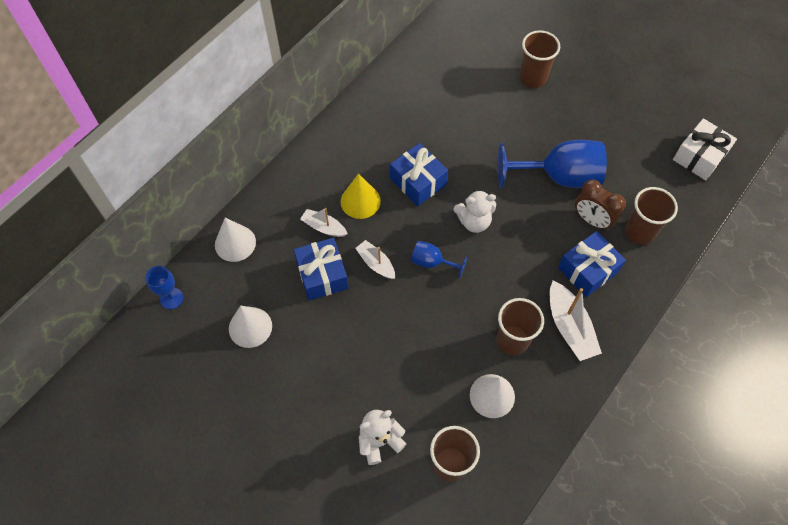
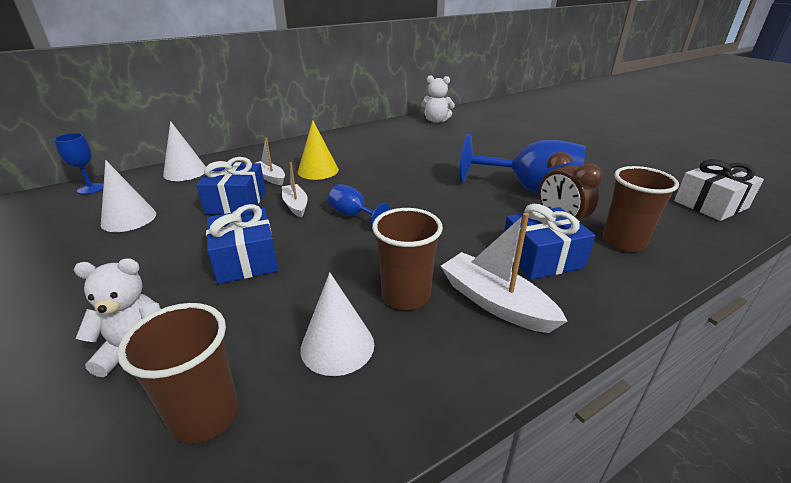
camera: 20 degrees right, 30 degrees down
blue gift [390,143,448,206] -> blue gift moved to [206,204,278,284]
white teddy bear [454,189,496,233] -> white teddy bear moved to [421,75,455,123]
brown cup [519,30,560,88] -> none
white boat [550,281,602,361] -> white boat turned 135 degrees clockwise [441,213,568,333]

